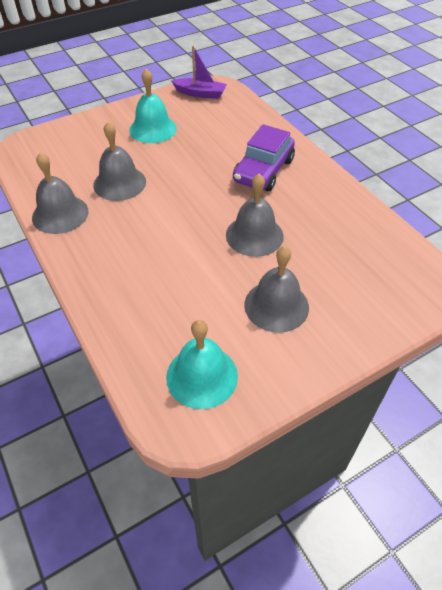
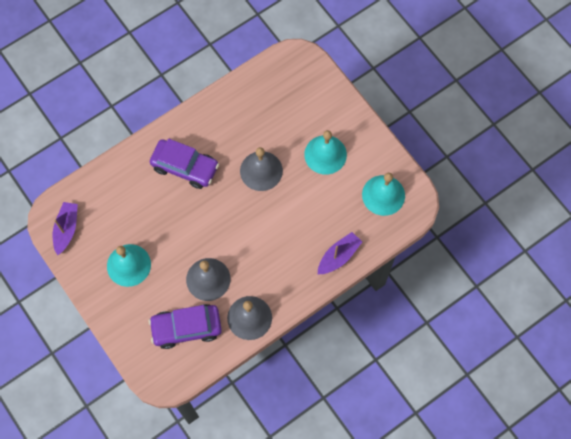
camera: 95 degrees left, 20 degrees up
grey bell [244,246,309,333] -> turquoise bell [304,130,347,175]
none -> purple car [149,304,222,349]
none -> purple boat [317,232,362,275]

